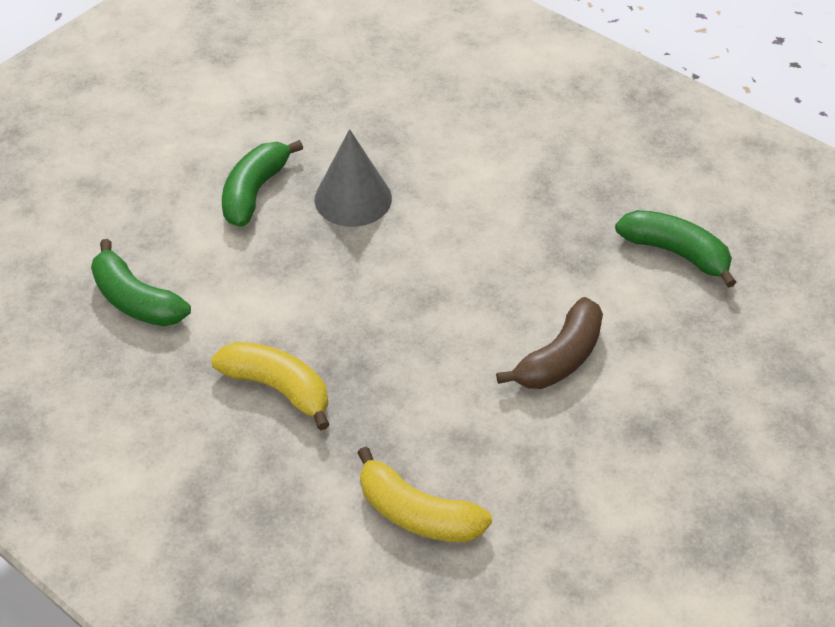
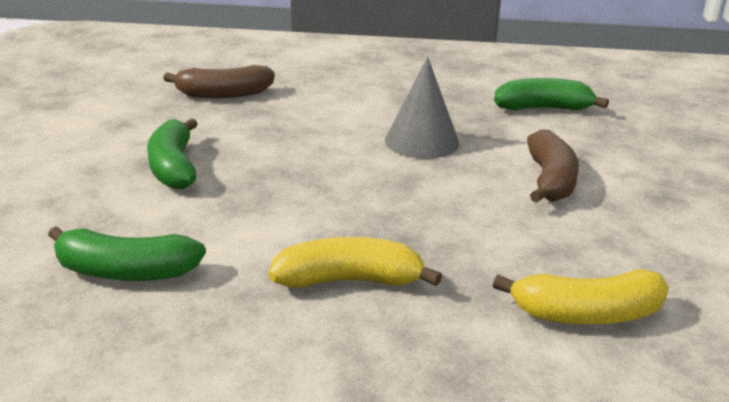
camera: 35 degrees left, 20 degrees down
grey cone [314,129,392,227] -> grey cone moved to [385,57,459,159]
none -> brown banana [163,65,275,98]

